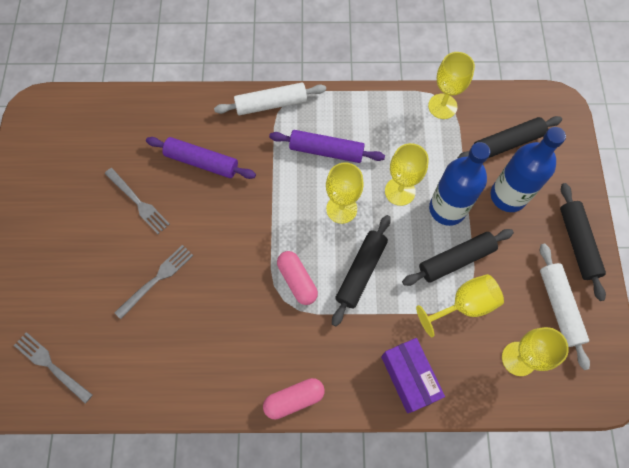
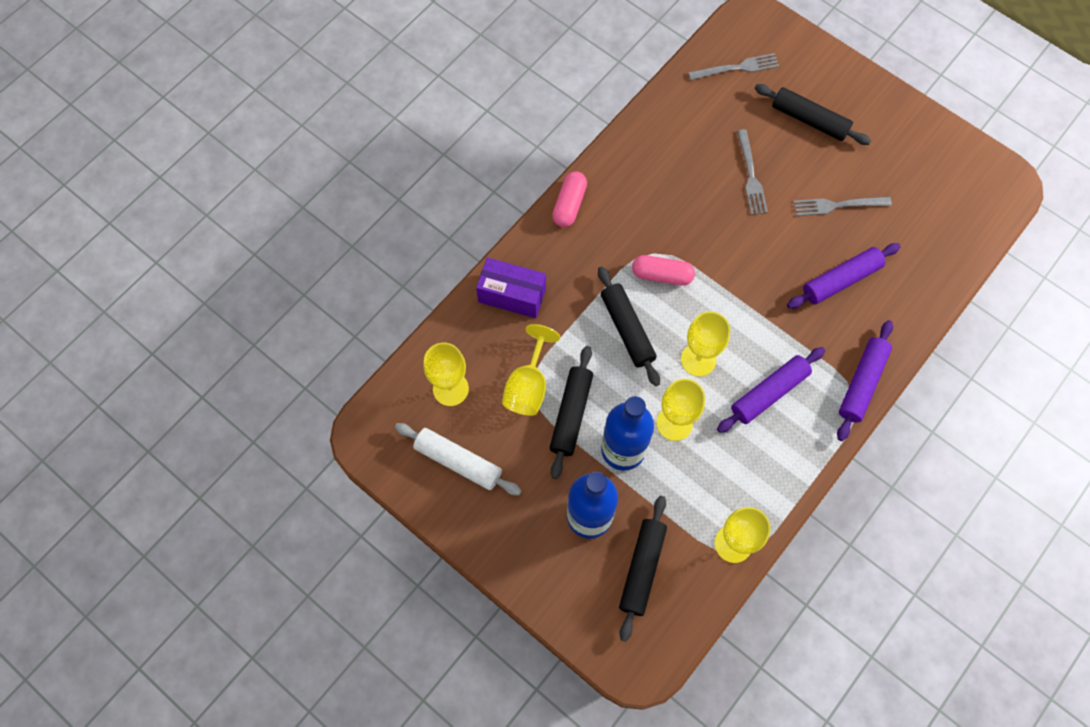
camera: 130 degrees right, 0 degrees up
white rolling pin [214,83,326,115] -> purple rolling pin [837,320,893,441]
black rolling pin [560,183,606,301] -> black rolling pin moved to [755,84,871,145]

